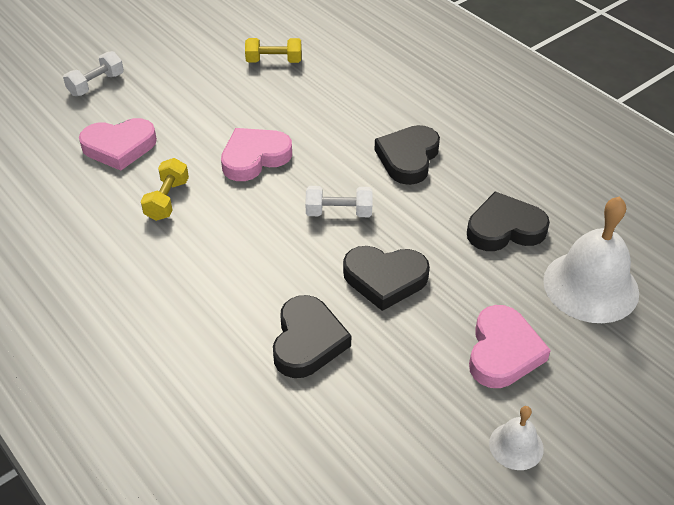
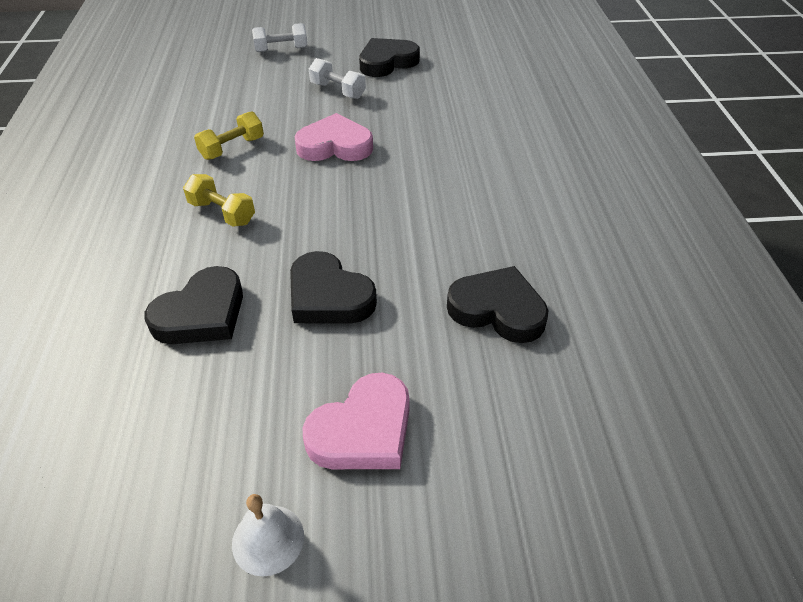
camera: 35 degrees right, 0 degrees up
pink heart [79,118,157,171] -> none
yellow dumbbell [245,38,302,63] -> yellow dumbbell moved to [183,174,255,227]
white dumbbell [305,186,373,217] -> white dumbbell moved to [309,58,366,99]
black heart [374,125,440,185] -> black heart moved to [359,38,420,77]
white bell [543,196,639,323] -> none

